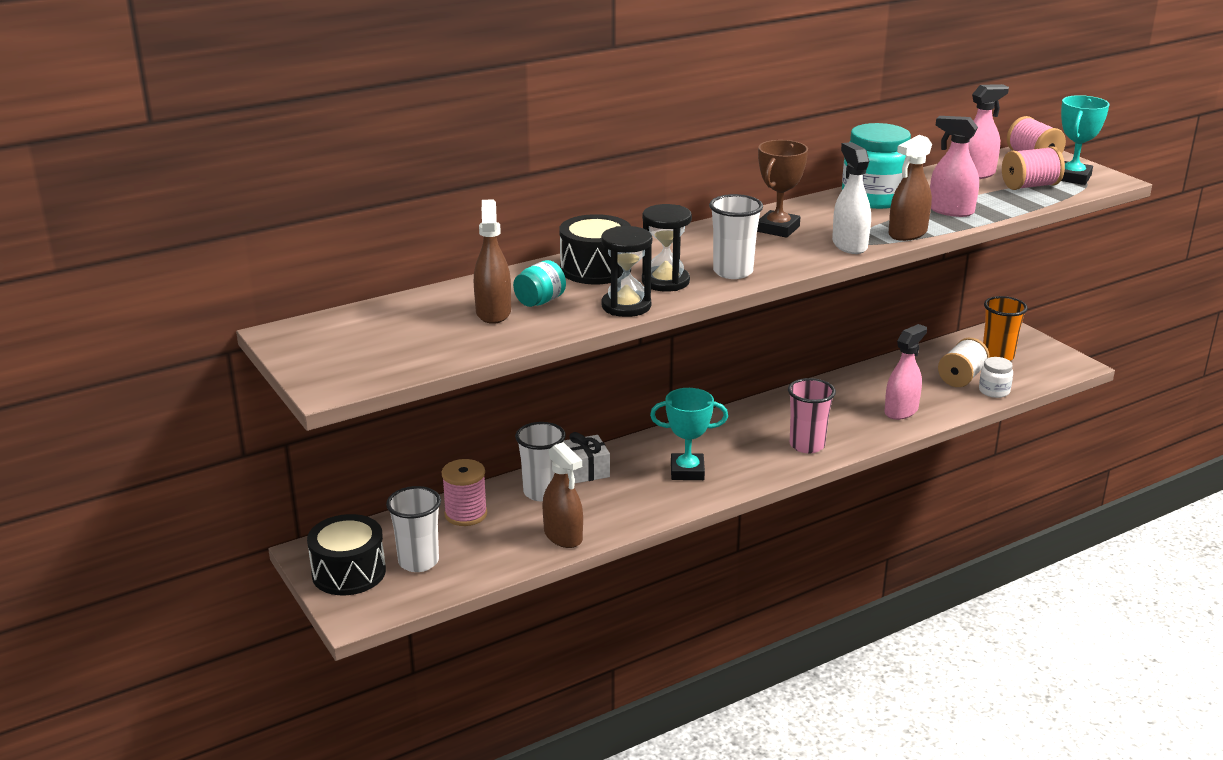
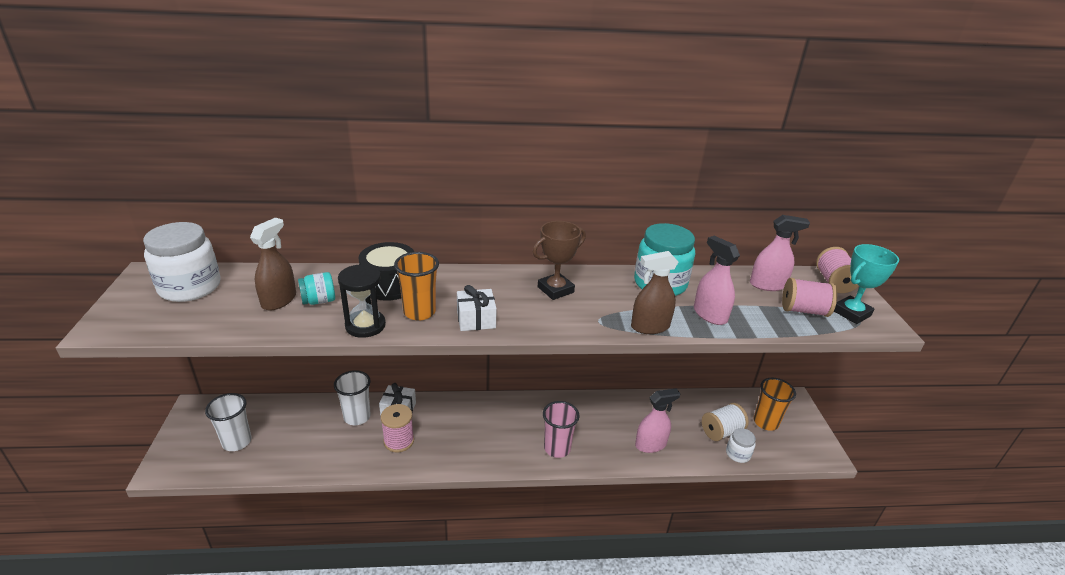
camera: 25 degrees right, 5 degrees up
black drum [307,514,386,595] -> none
pink spool [442,459,487,526] -> pink spool moved to [381,404,414,452]
brown spray bottle [543,442,583,548] -> none
black hourglass [642,204,692,292] -> orange cup [394,252,439,320]
turquoise trophy [650,388,728,480] -> none
white cup [709,194,763,279] -> white gift [457,285,497,331]
white spray bottle [832,142,871,254] -> none
none -> white jar [143,222,220,302]

